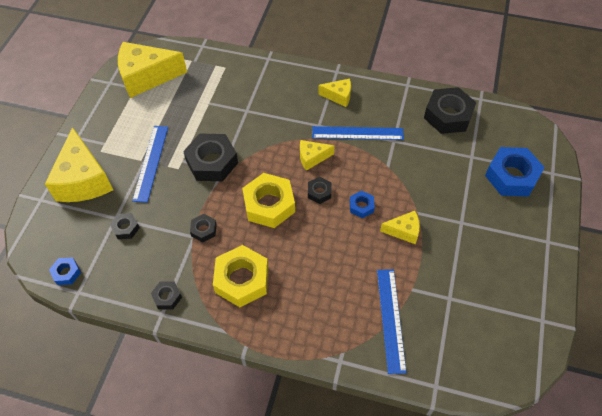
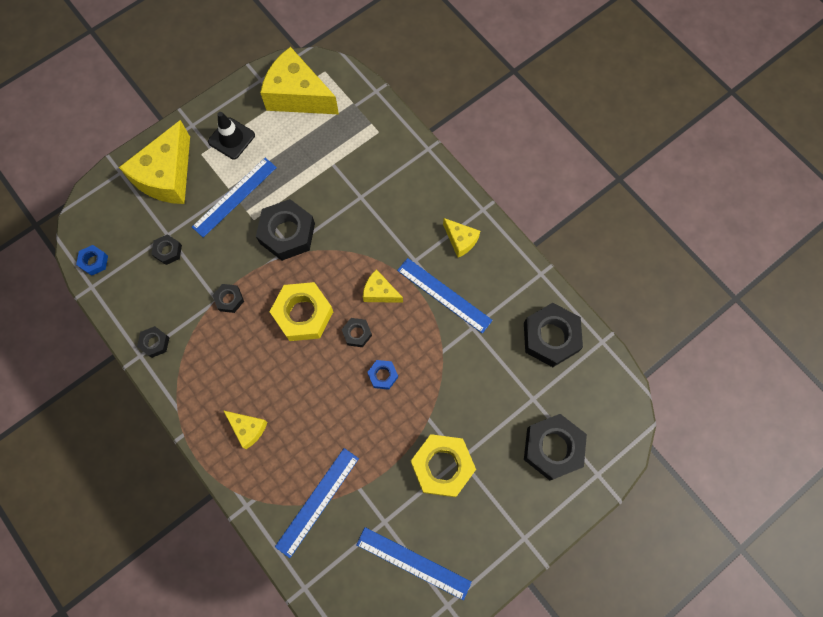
camera: 35 degrees right, 15 degrees up
yellow nut [213,245,268,307] -> yellow nut moved to [411,434,476,497]
yellow cheese [380,211,420,244] -> yellow cheese moved to [223,410,268,449]
blue nut [485,147,545,197] -> black nut [524,414,587,480]
none -> black traffic cone [208,112,255,159]
none -> blue ruler [356,527,472,600]

